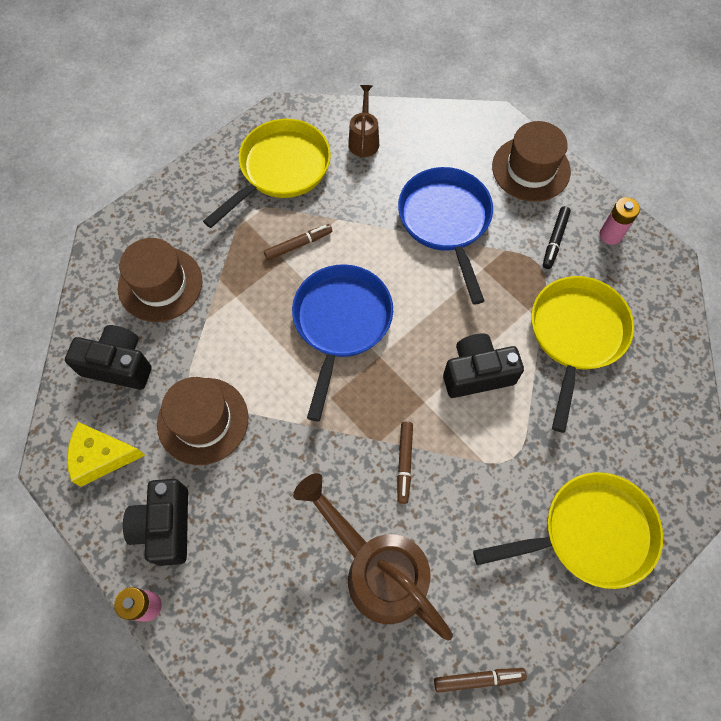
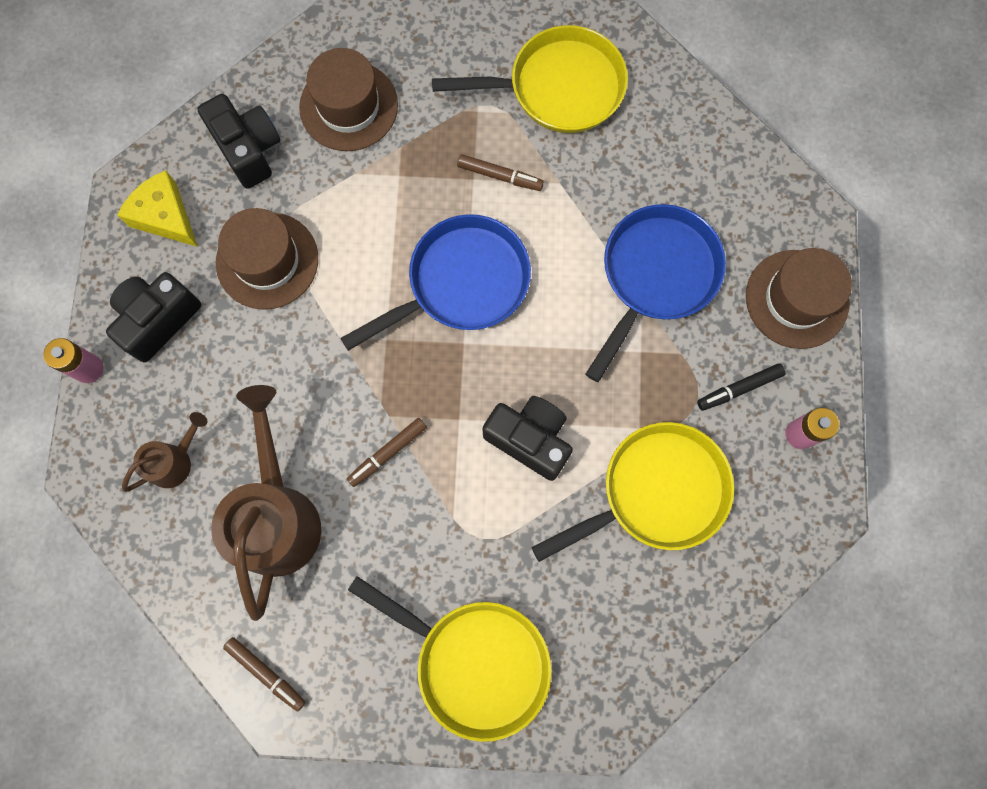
camera: 45 degrees right, 10 degrees up
brown watering can [348,85,379,157] -> brown watering can moved to [122,412,207,492]

